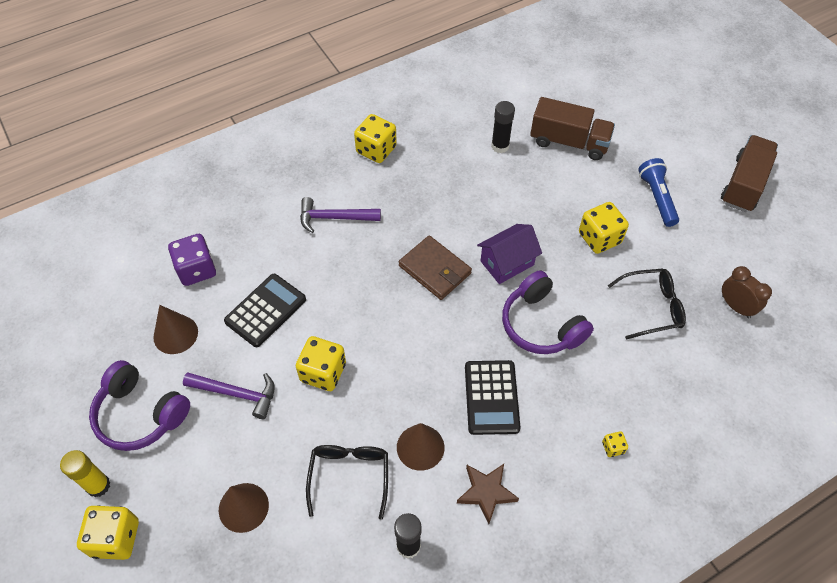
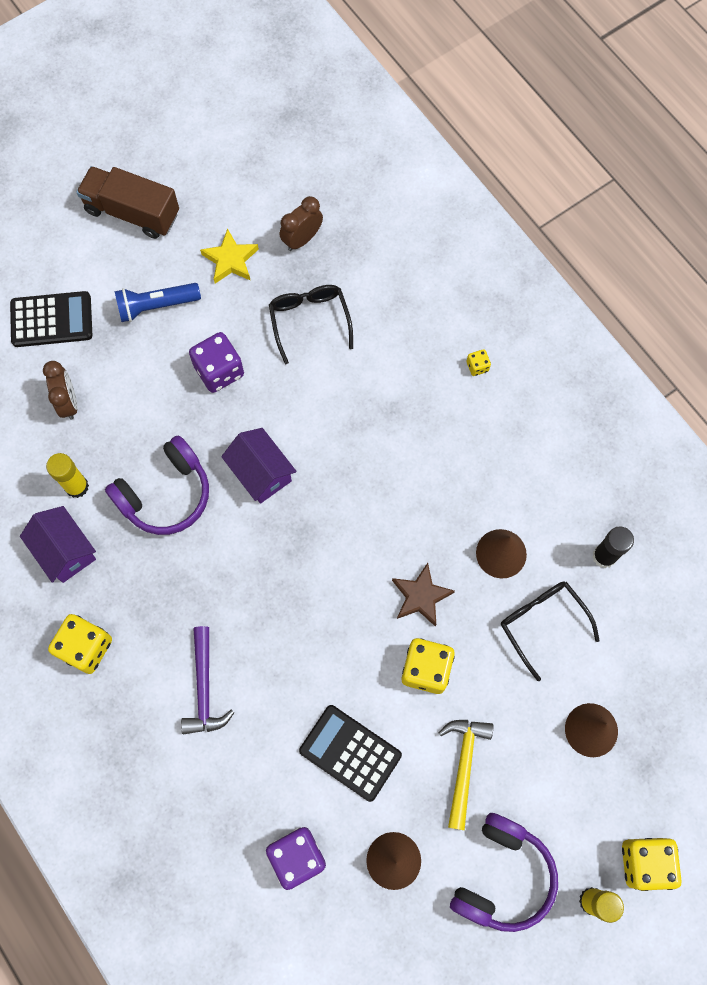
camera: 95 degrees left, 15 degrees up
purple hammer [183,372,275,419] -> yellow hammer [438,720,494,830]
black glasses [306,445,388,520] -> black glasses turned 60 degrees clockwise [501,581,600,681]
brown wallet [399,235,472,300] -> none
brown star [457,464,519,524] -> brown star moved to [392,563,455,627]
black calculator [465,360,521,435] -> black calculator moved to [10,291,92,347]
black glue stick [491,101,515,153] -> yellow glue stick [46,453,89,498]
purple headphones [502,270,594,354] -> purple headphones moved to [105,435,209,535]
brown truck [530,97,615,160] -> brown clock [43,361,77,420]
yellow dice [579,202,629,254] -> purple dice [189,332,244,393]
none -> purple house [20,506,96,583]
none -> yellow star [200,228,259,284]

